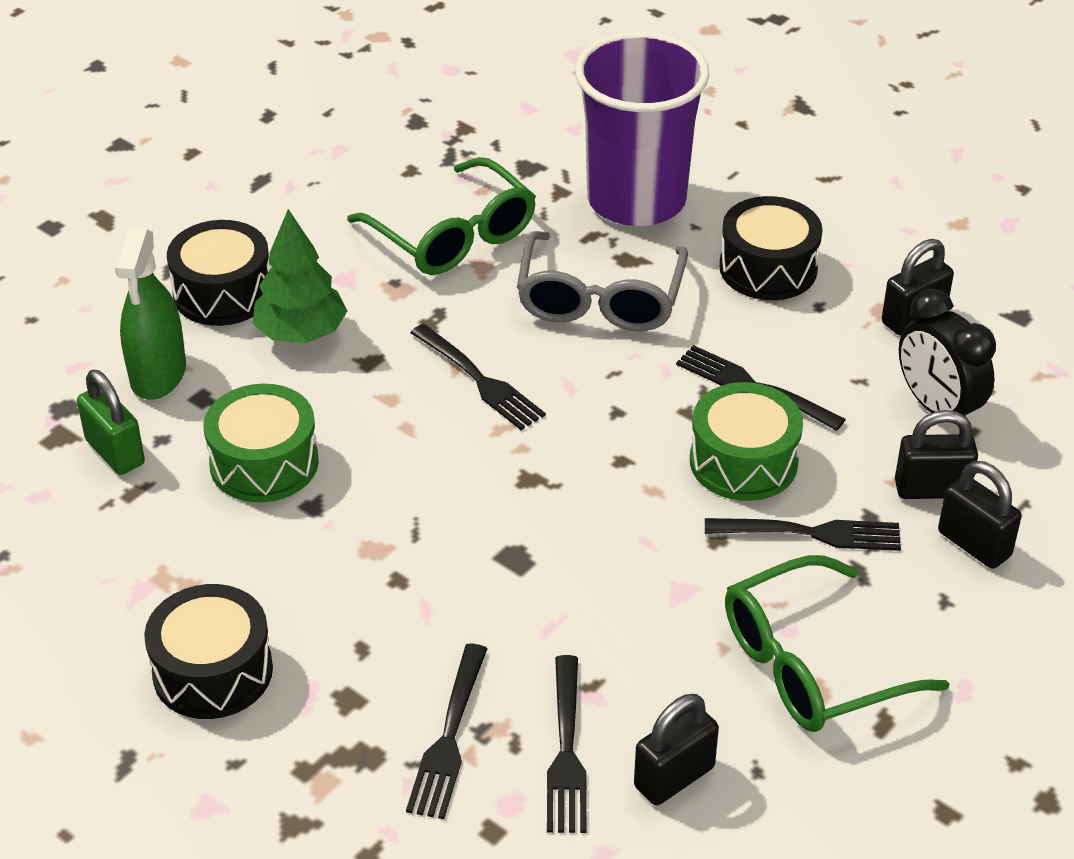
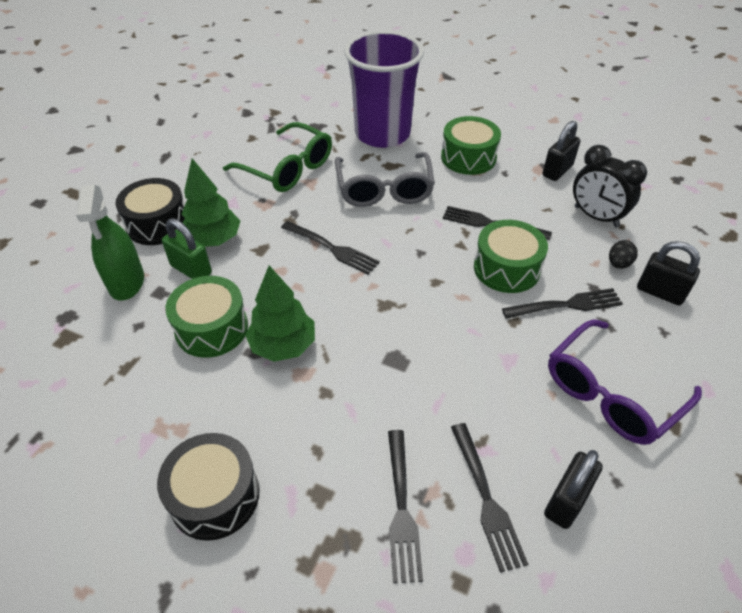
camera: 15 degrees left, 5 degrees up
green padlock [77,370,145,475] -> green padlock moved to [162,218,212,279]
black drum [719,196,823,300] -> green drum [441,116,501,175]
green glasses [725,555,949,732] -> purple glasses [548,319,702,445]
black padlock [895,410,978,499] -> black egg [609,240,638,269]
none -> green tree [245,265,315,362]

